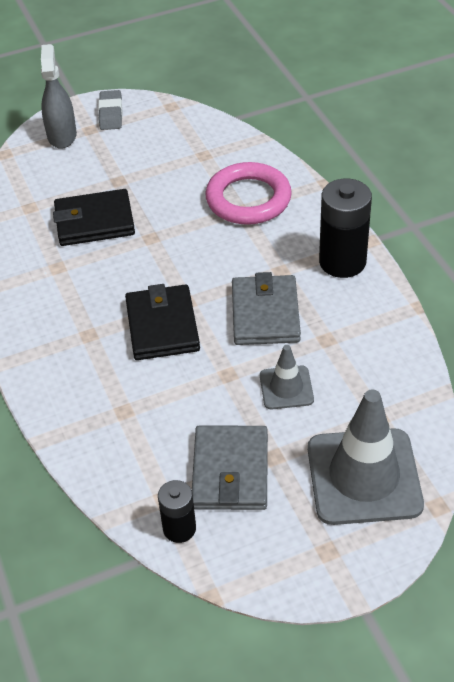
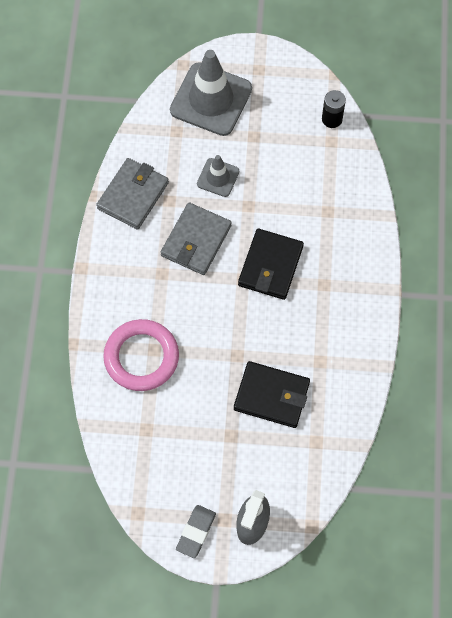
camera: 155 degrees left, 20 degrees up
grey wallet [192,426,268,510] -> grey wallet moved to [96,158,169,230]
black battery [319,179,372,278] -> none

